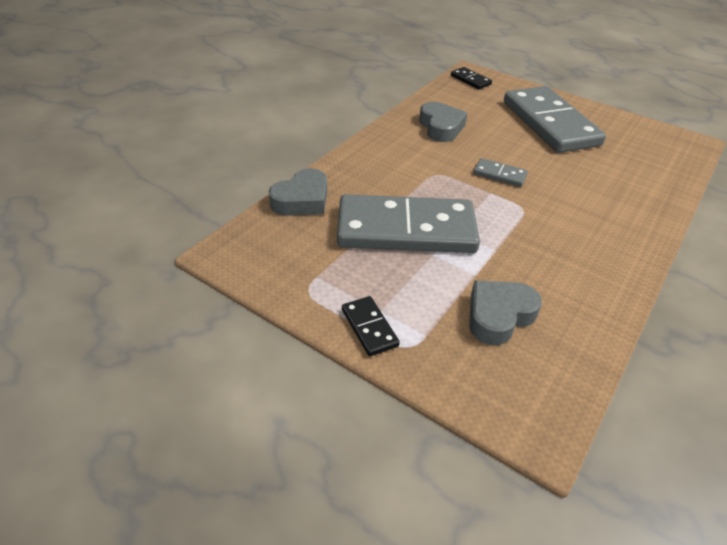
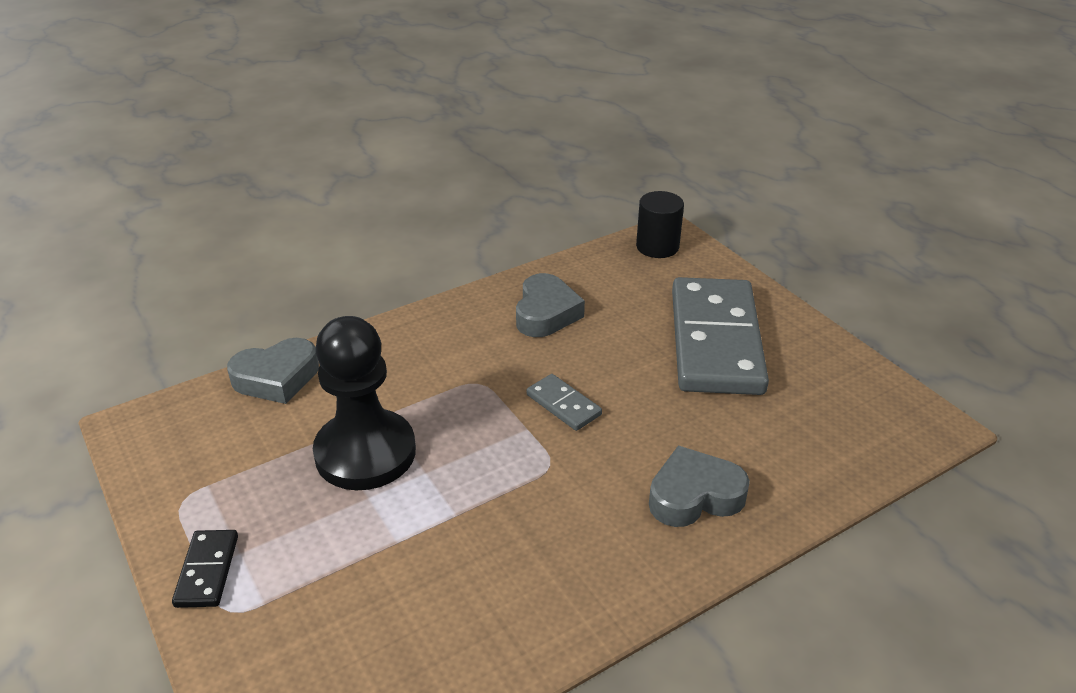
camera: 25 degrees right, 5 degrees down
grey domino [337,194,480,253] -> black pawn [313,316,416,490]
black domino [451,67,492,89] -> black cylinder [636,191,684,258]
grey heart [469,281,542,345] -> grey heart moved to [649,445,750,527]

